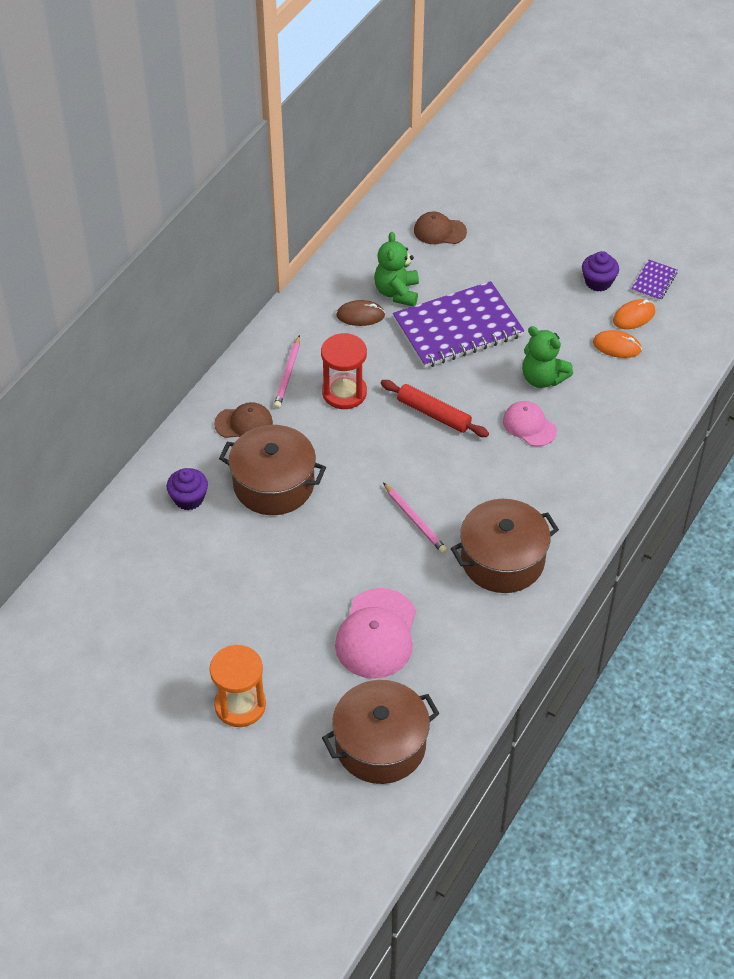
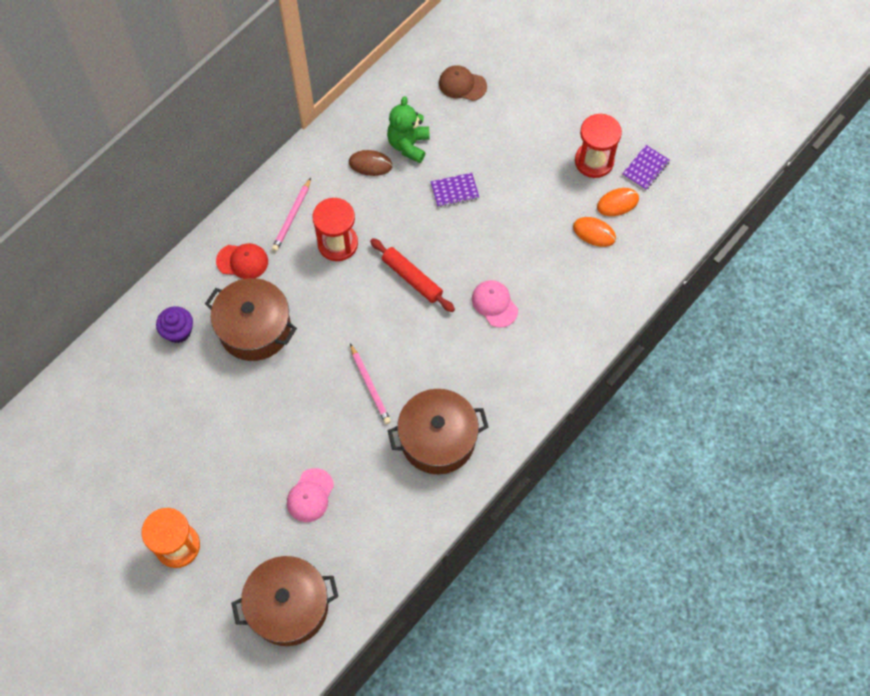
camera: 10 degrees right, 15 degrees up
brown cap [214,402,273,438] -> red cap [216,243,268,279]
pink cap [335,588,416,679] -> pink cap [287,468,334,522], size x0.61
purple notebook [393,281,524,368] -> purple notebook [431,173,479,207], size x0.43
green teddy bear [522,326,573,388] -> none
purple cupcake [582,251,619,292] -> red hourglass [575,114,622,178]

